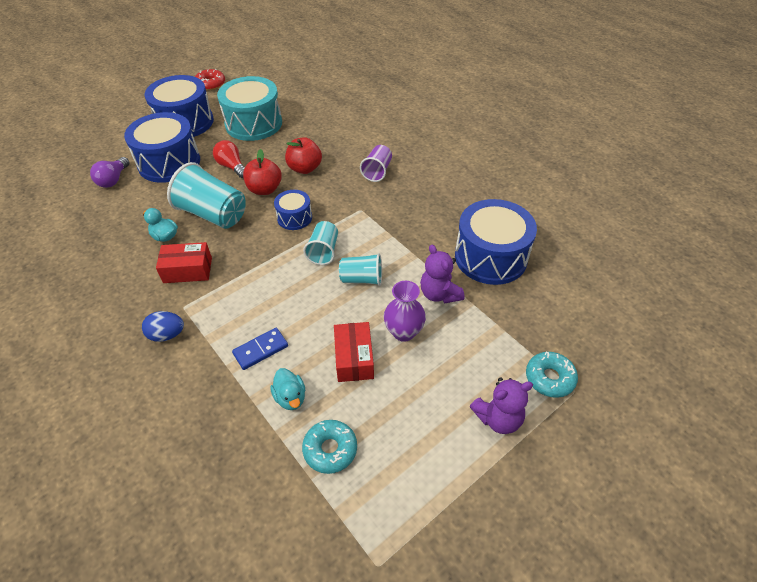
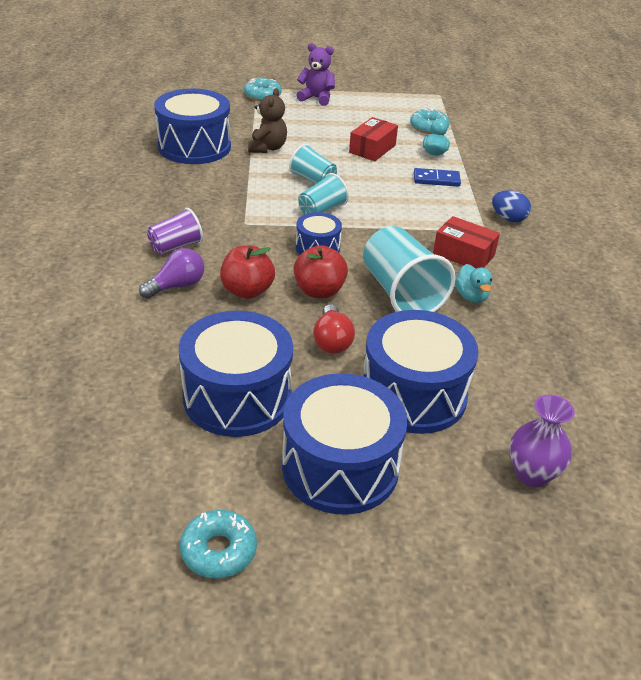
camera: 145 degrees left, 10 degrees down
purple light bulb [90,157,130,188] -> purple light bulb moved to [139,248,204,299]
red donut [195,69,225,90] -> turquoise donut [180,510,257,579]
turquoise drum [217,76,282,141] -> blue drum [179,310,293,437]
purple vase [384,281,426,342] -> purple vase moved to [510,395,575,487]
purple teddy bear [420,245,464,303] -> brown teddy bear [248,88,287,153]

